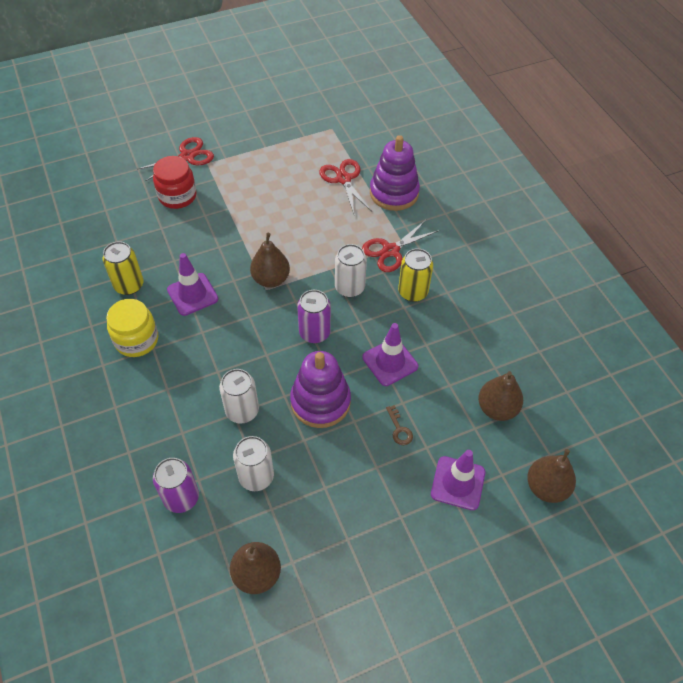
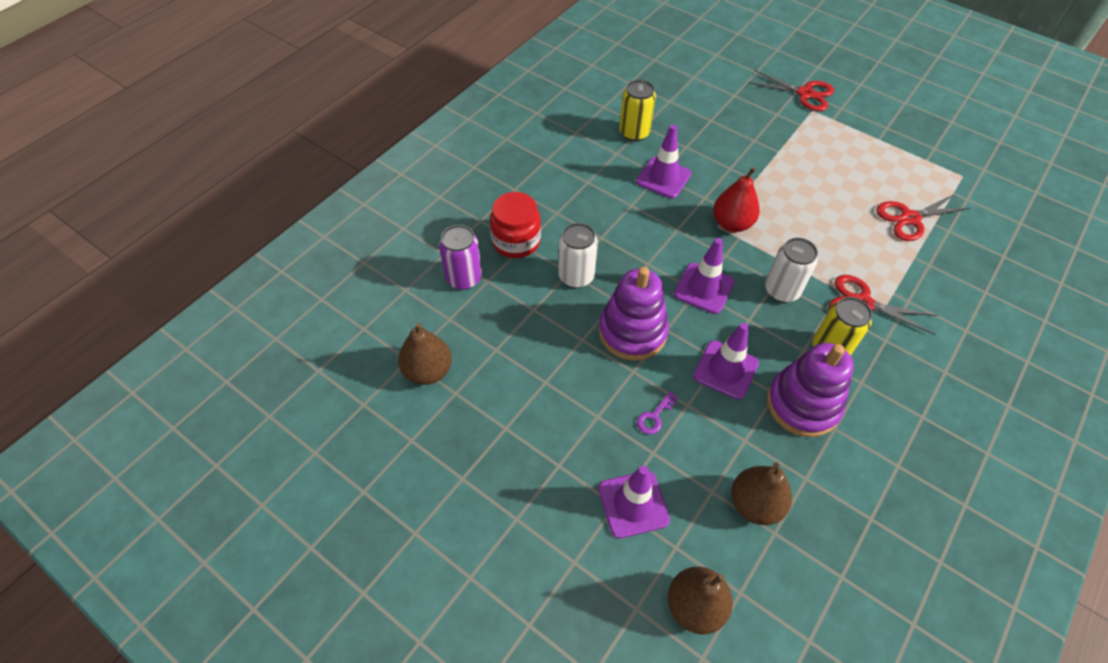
camera: 60 degrees right, 0 degrees up
yellow jar [106,299,158,357] -> none
red jar [153,156,197,209] -> red jar moved to [490,192,541,258]
white can [233,436,274,491] -> none
brown pear [250,233,290,287] -> red pear [713,167,760,232]
purple can [297,290,331,343] -> purple traffic cone [674,238,734,314]
red scissors [319,159,372,214] -> red scissors turned 150 degrees counterclockwise [876,193,971,241]
purple stacking toy [370,135,420,211] -> purple stacking toy moved to [767,343,854,437]
brown key [386,405,413,445] -> purple key [637,391,678,434]

